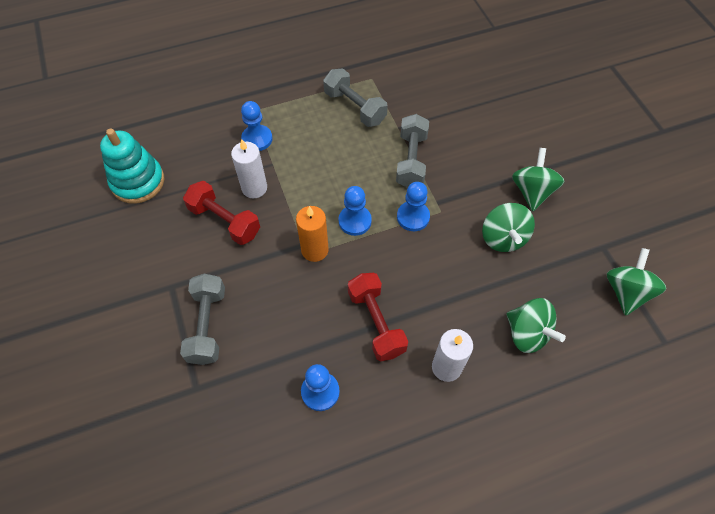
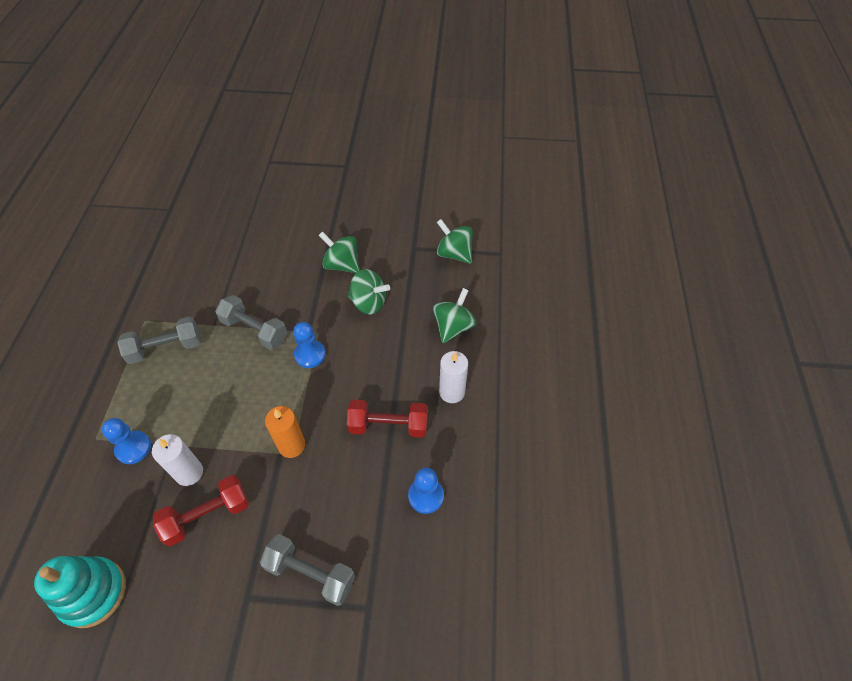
camera: 65 degrees left, 5 degrees down
blue pawn [338,186,372,236] -> none
green spinning top [506,298,566,353] -> green spinning top turned 45 degrees counterclockwise [433,288,476,343]

